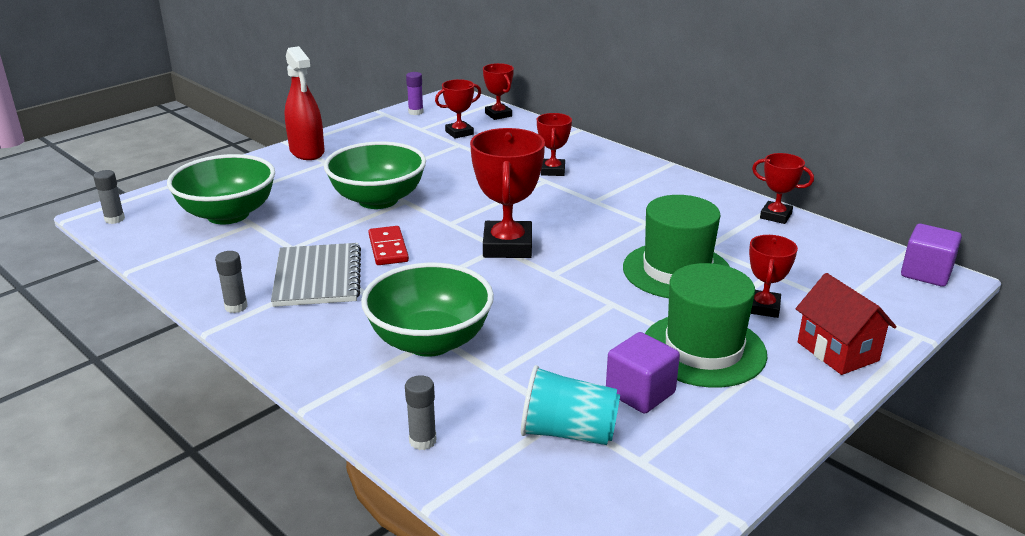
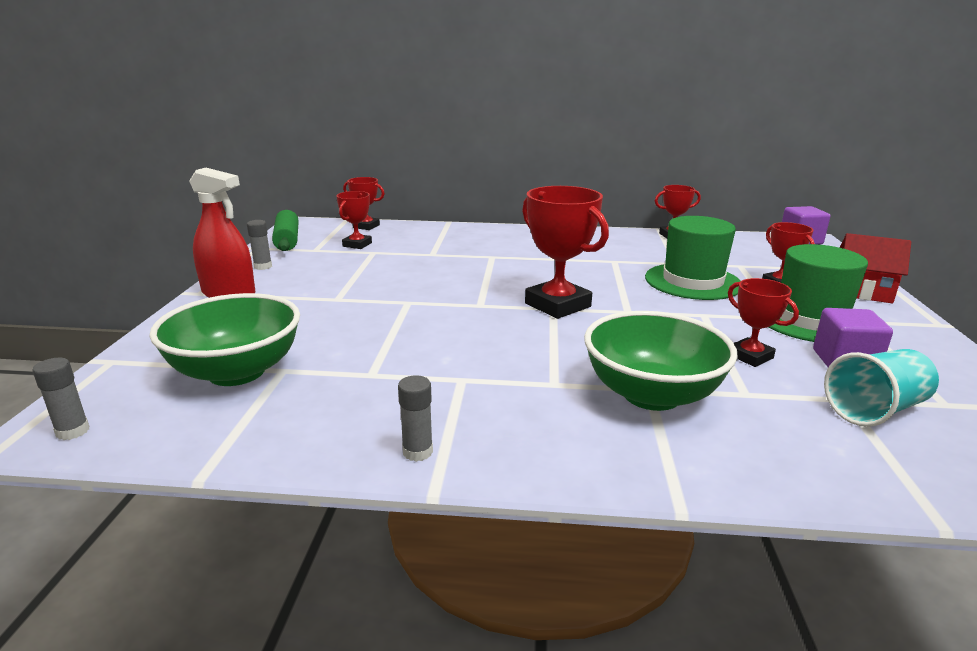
camera: 40 degrees left, 5 degrees down
grey notebook [271,243,361,307] -> none
green bowl [324,141,426,209] -> none
red domino [368,226,409,265] -> none
grey glue stick [405,375,436,450] -> grey glue stick moved to [247,220,272,270]
purple glue stick [406,72,424,115] -> green rolling pin [272,210,299,251]
red trophy [537,113,572,176] -> red trophy moved to [728,278,799,367]

